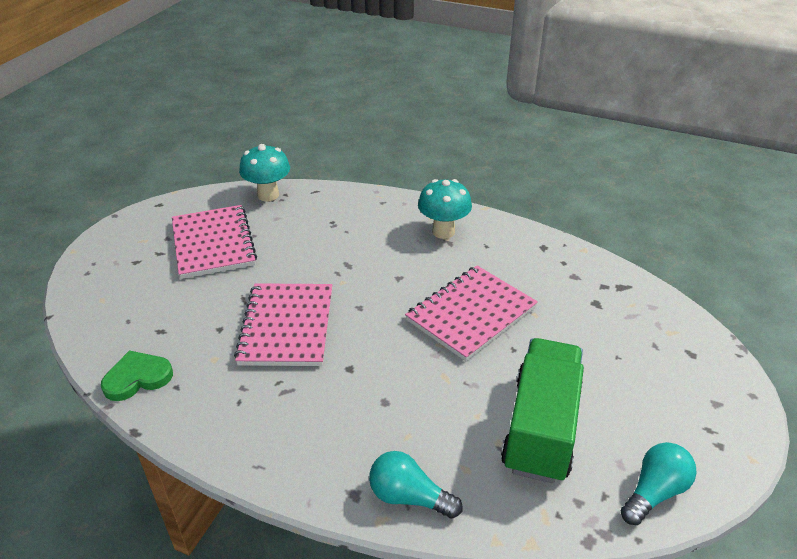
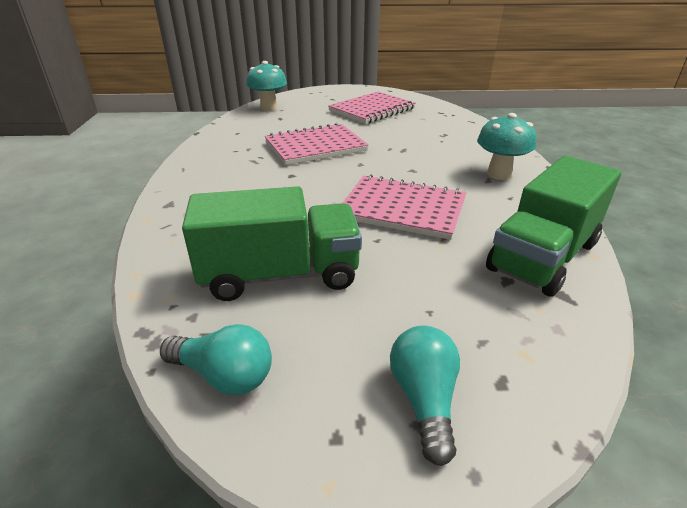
camera: 65 degrees right, 5 degrees down
green heart [101,350,173,401] -> none
turquoise mushroom [239,144,290,201] -> turquoise mushroom moved to [246,61,287,111]
turquoise light bulb [369,451,463,519] -> turquoise light bulb moved to [390,326,460,466]
none -> green truck [486,156,621,297]

